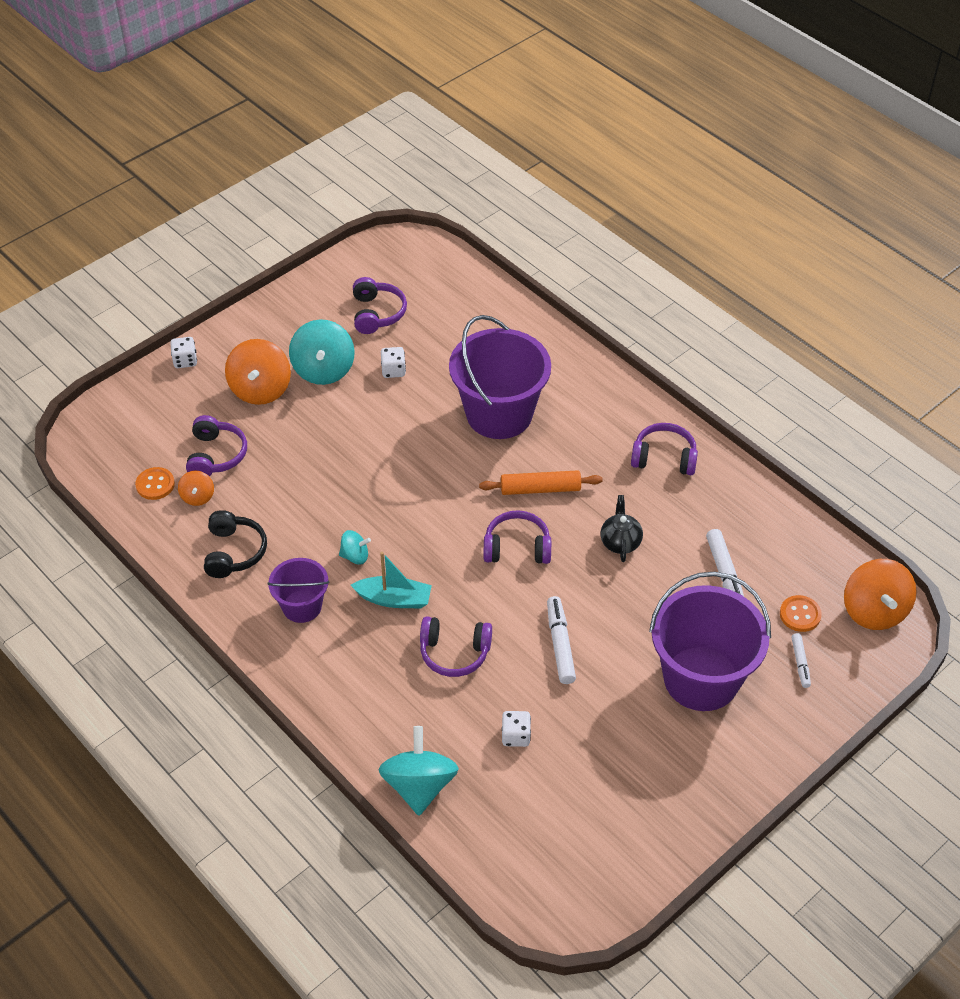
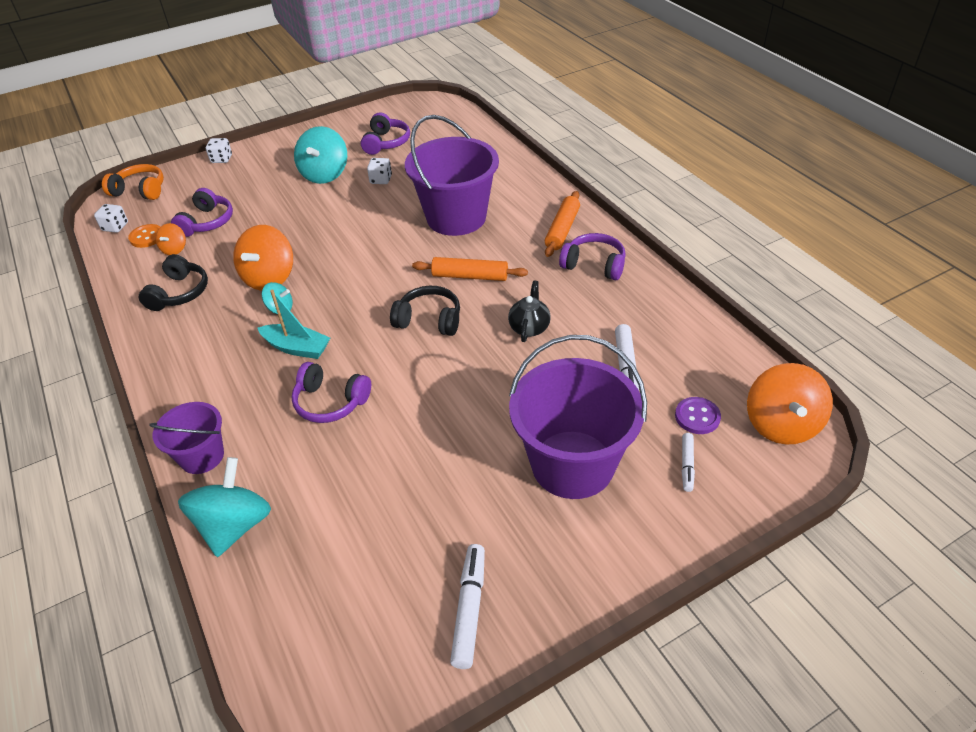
camera: 15 degrees right, 5 degrees down
orange spinning top [225,339,291,405] -> orange spinning top moved to [233,225,293,291]
purple bucket [267,558,330,623] -> purple bucket moved to [149,402,224,474]
purple headphones [484,510,551,564] -> black headphones [390,286,460,336]
white dice [502,711,531,747] -> white dice moved to [94,204,128,233]
white marker [547,596,576,684] -> white marker moved to [450,544,485,669]
orange button [780,595,822,632] -> purple button [675,397,721,434]
none -> orange headphones [102,164,164,200]
none -> orange rolling pin [545,191,580,257]

